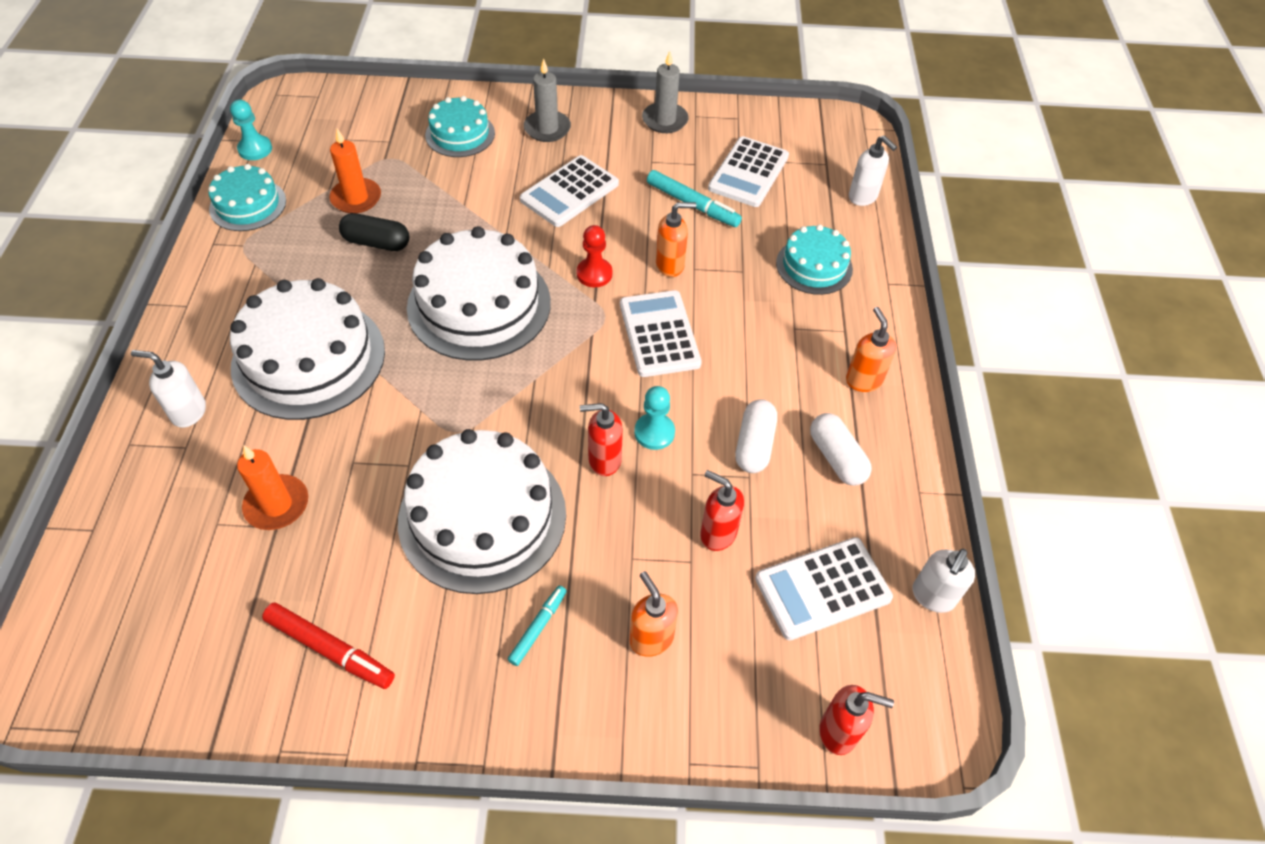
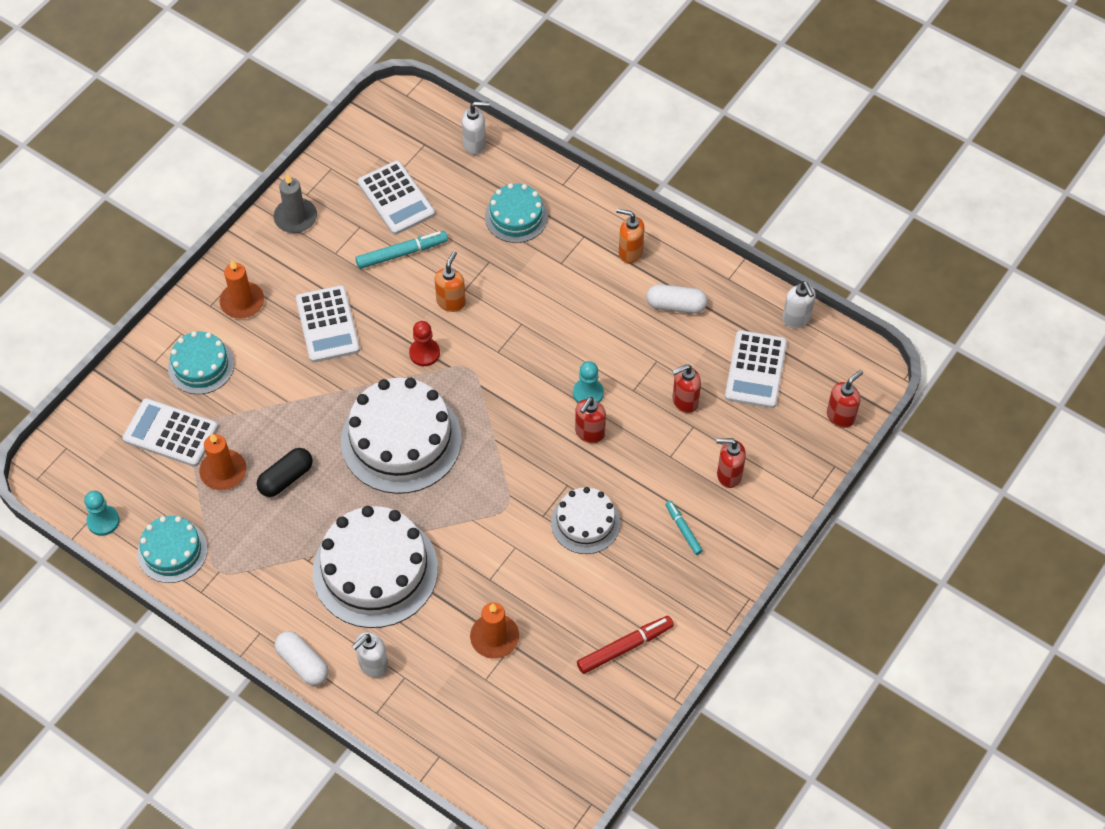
camera: 55 degrees left, 5 degrees up
white cake [398,429,566,594] -> white cake [551,487,620,554], size x0.56
grey candle [524,58,571,142] -> orange candle [219,260,264,319]
white calculator [620,290,702,377] -> white calculator moved to [122,398,218,467]
orange soap dispenser [630,571,678,657] -> red soap dispenser [717,438,746,488]
white capsule [735,399,777,473] -> white capsule moved to [275,631,328,686]

